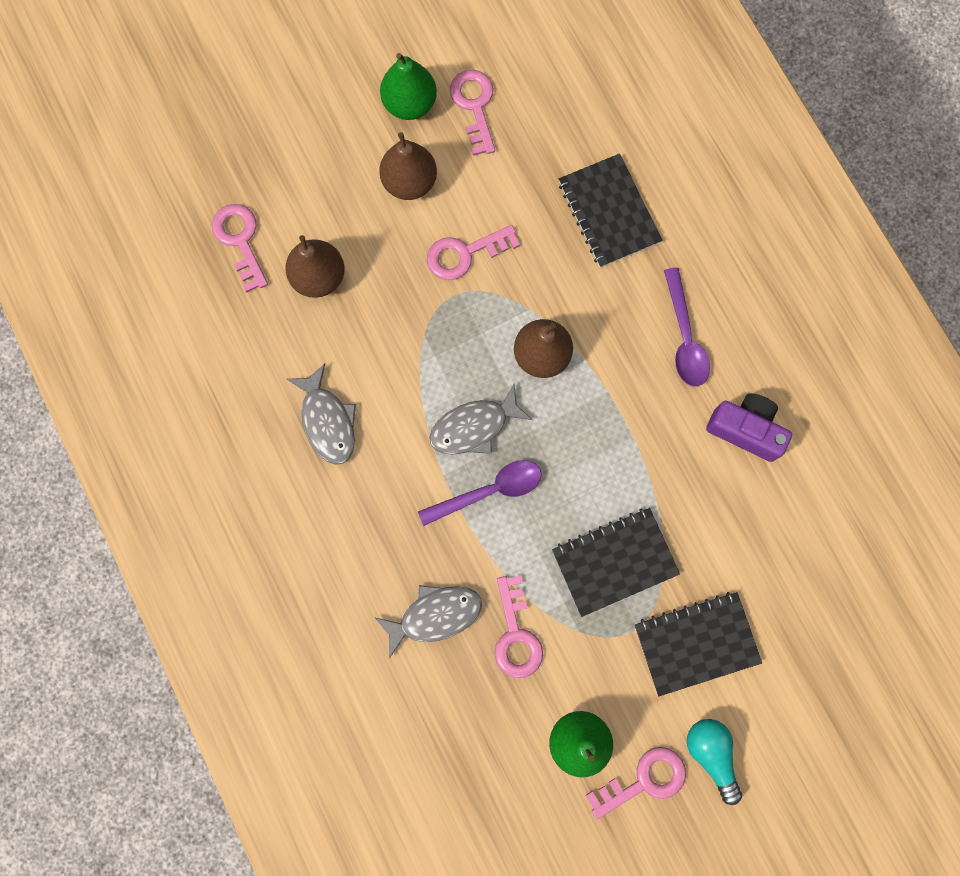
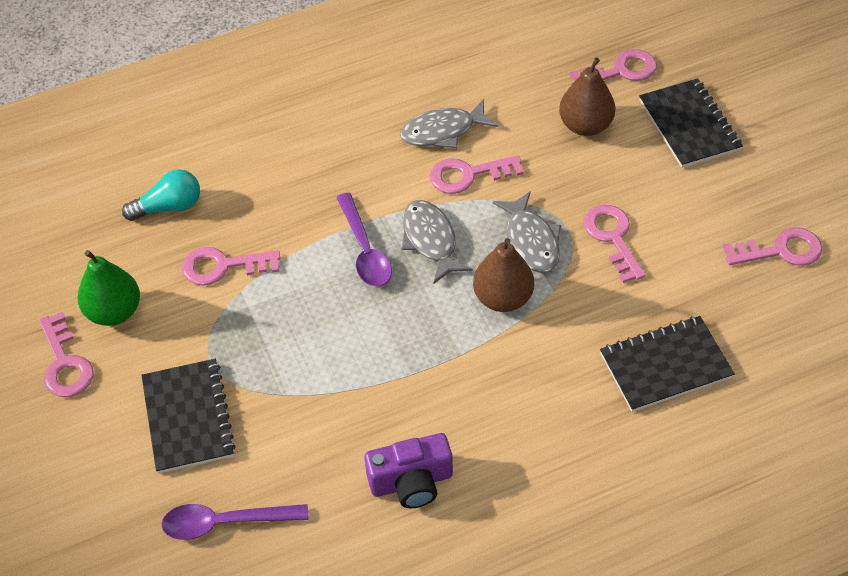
camera: 95 degrees right, 25 degrees down
grey fish [374,585,482,658] -> grey fish moved to [492,191,561,273]
brown pear [379,132,437,200] -> none
green pear [380,53,437,120] -> none
black notebook [552,508,680,617] -> black notebook moved to [639,78,743,168]
purple spoon [664,268,710,387] -> purple spoon moved to [161,504,309,540]
turquoise light bulb [687,719,742,805] -> turquoise light bulb moved to [122,169,200,221]
purple camera [706,393,792,462] -> purple camera turned 45 degrees clockwise [364,433,453,509]
none -> pink key [430,155,524,194]

